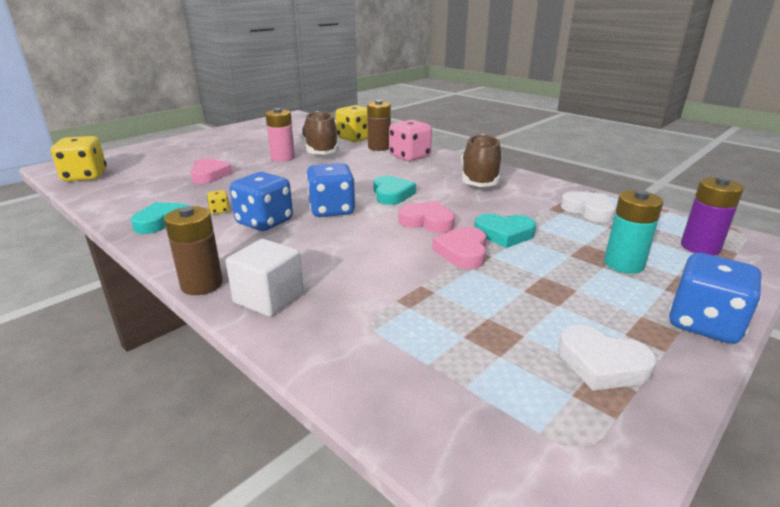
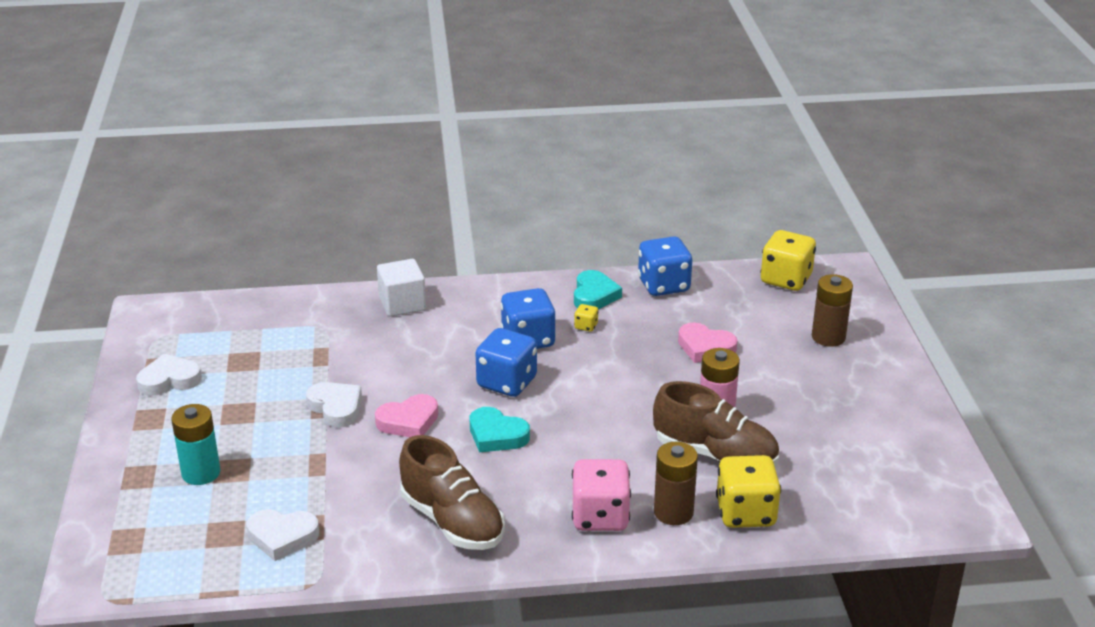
camera: 130 degrees right, 5 degrees up
brown battery [164,206,223,295] -> brown battery moved to [812,274,853,347]
pink heart [432,227,486,269] -> white heart [306,382,362,428]
turquoise heart [474,214,536,248] -> none
blue dice [669,253,762,344] -> blue dice moved to [638,236,693,296]
purple battery [681,177,744,255] -> none

